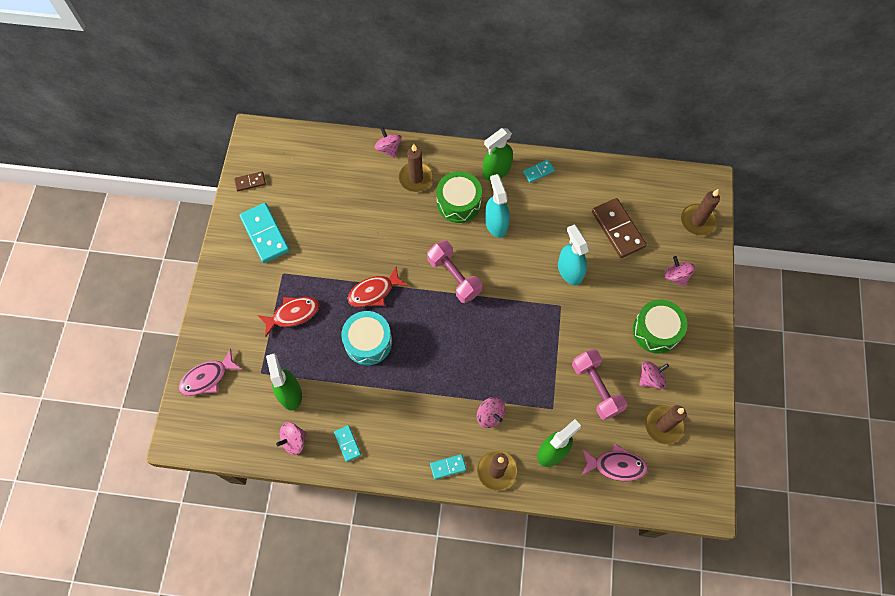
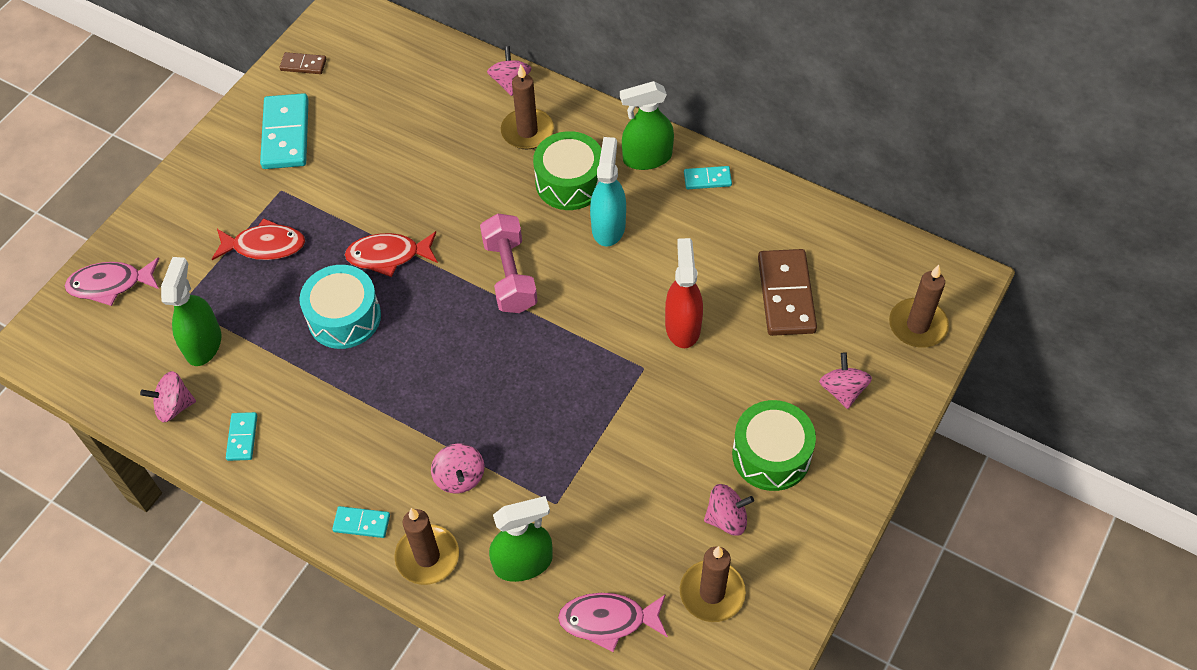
camera: 25 degrees right, 10 degrees down
turquoise spray bottle [558,224,589,285] -> red spray bottle [665,238,703,348]
pink dumbbell [572,349,627,420] -> none
pink fish [582,444,648,481] -> pink fish turned 150 degrees clockwise [558,593,668,652]

